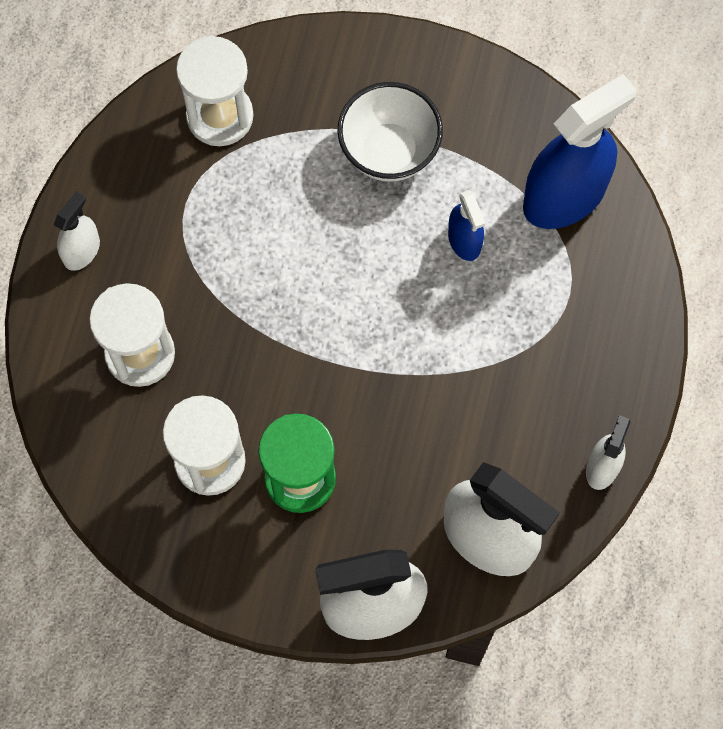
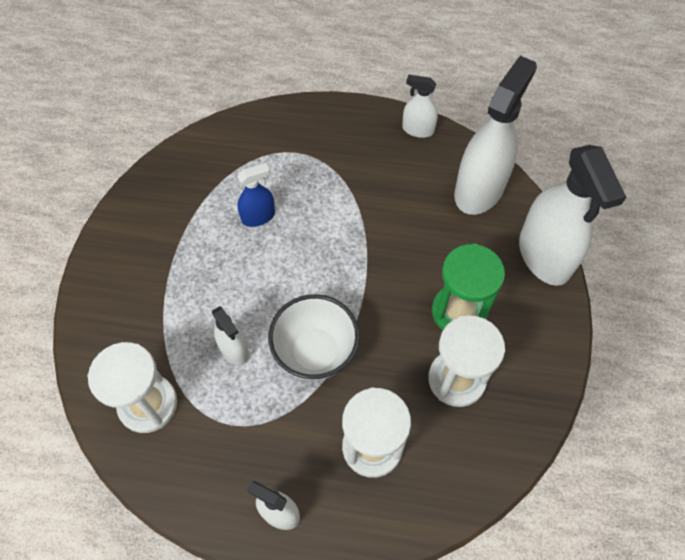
camera: 95 degrees left, 10 degrees down
white bowl [337,82,443,182] -> white bowl moved to [268,294,360,380]
blue spray bottle [523,74,637,229] -> none
none -> white spray bottle [212,306,249,366]

